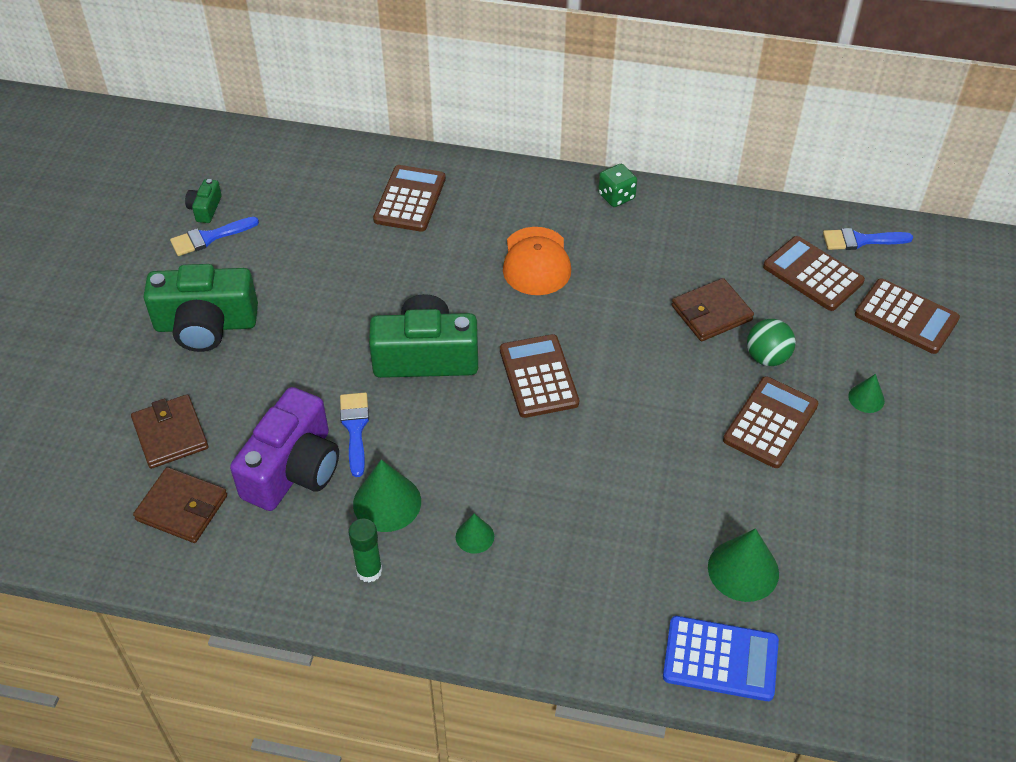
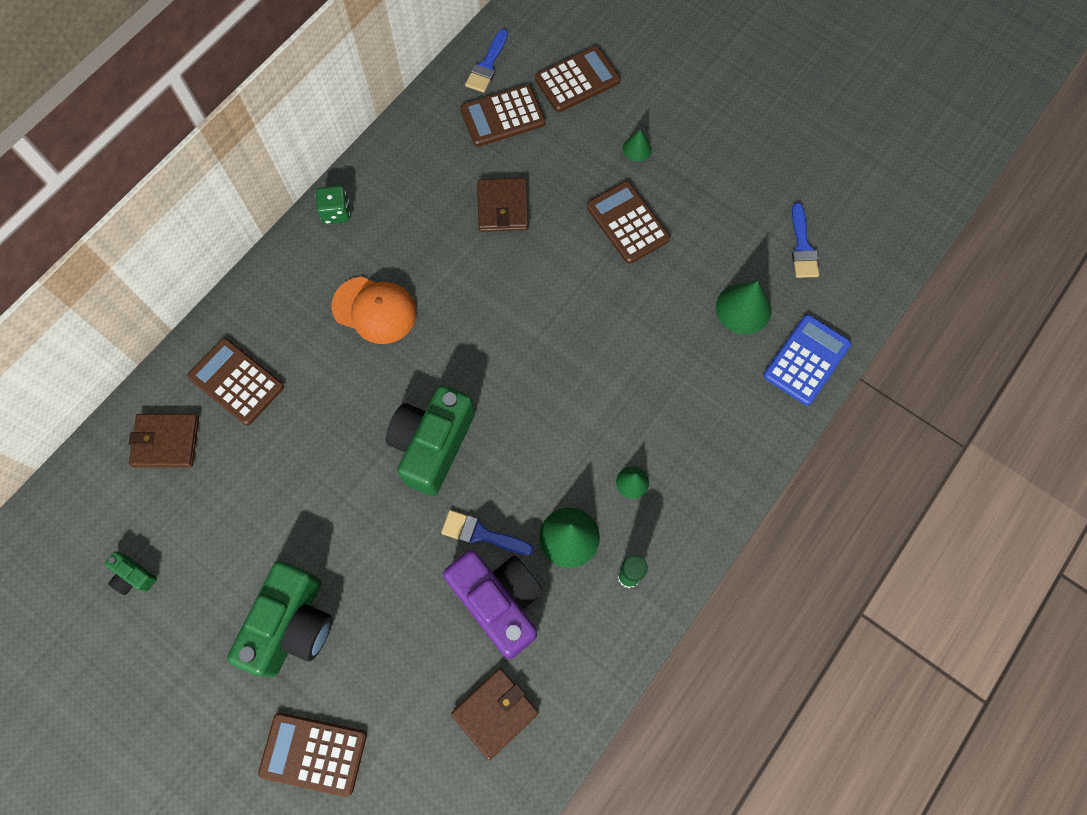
camera: 65 degrees left, 20 degrees up
brown wallet [131,394,208,469] -> brown wallet moved to [129,414,199,468]
blue brush [170,217,259,256] -> blue brush moved to [792,203,819,278]
brown calculator [500,334,579,418] -> brown calculator moved to [258,713,367,797]
green ball [747,319,796,366] -> none

